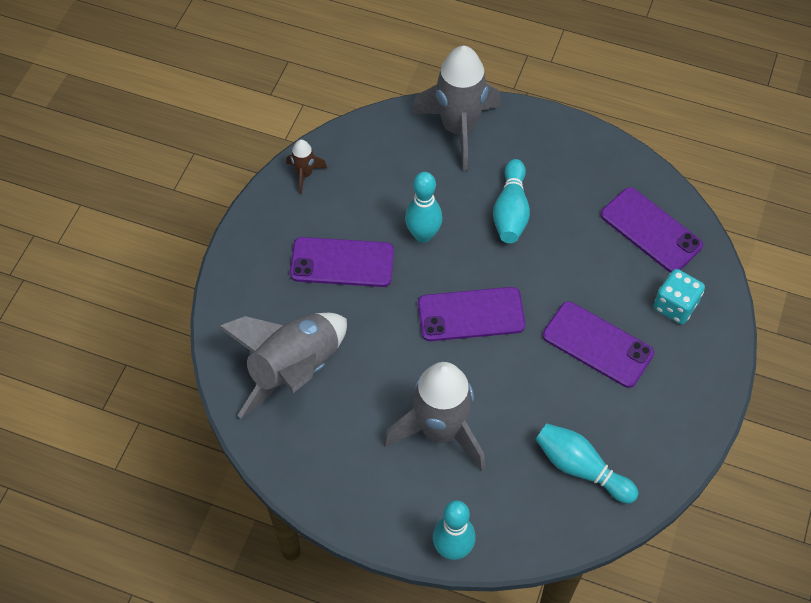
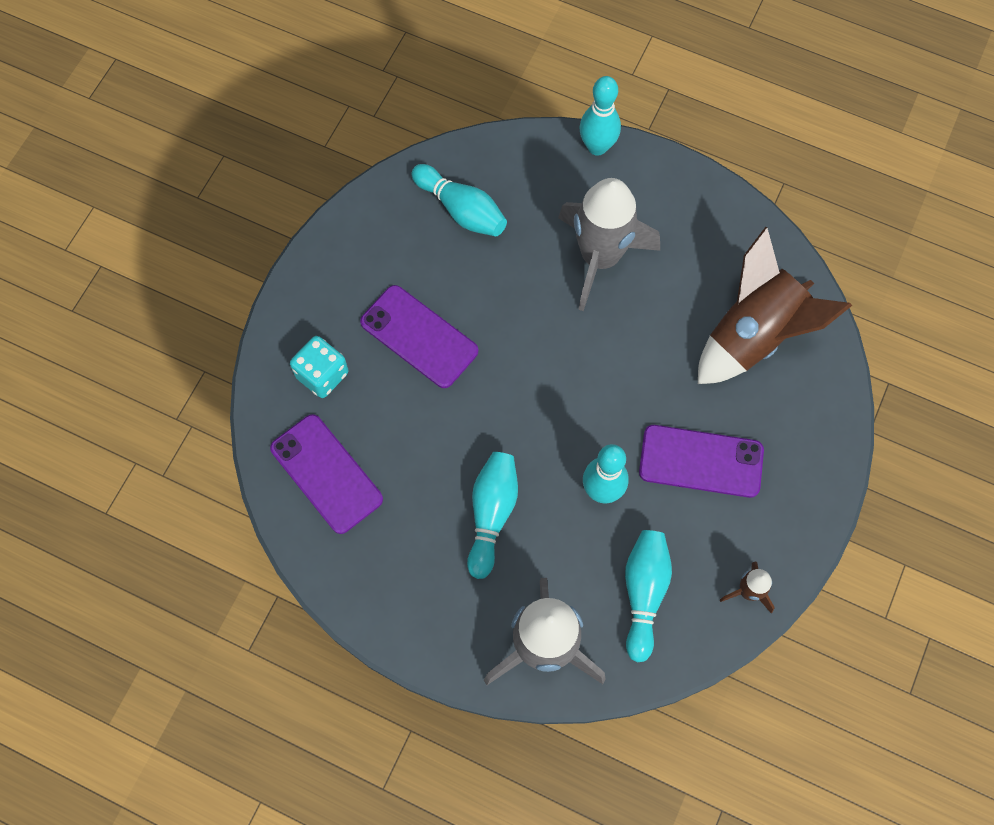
camera: 175 degrees left, 10 degrees up
grey rocket [218,313,347,419] -> brown rocket [698,227,852,384]
purple phone [418,287,525,341] -> none
none -> turquoise bowling pin [625,530,672,662]

